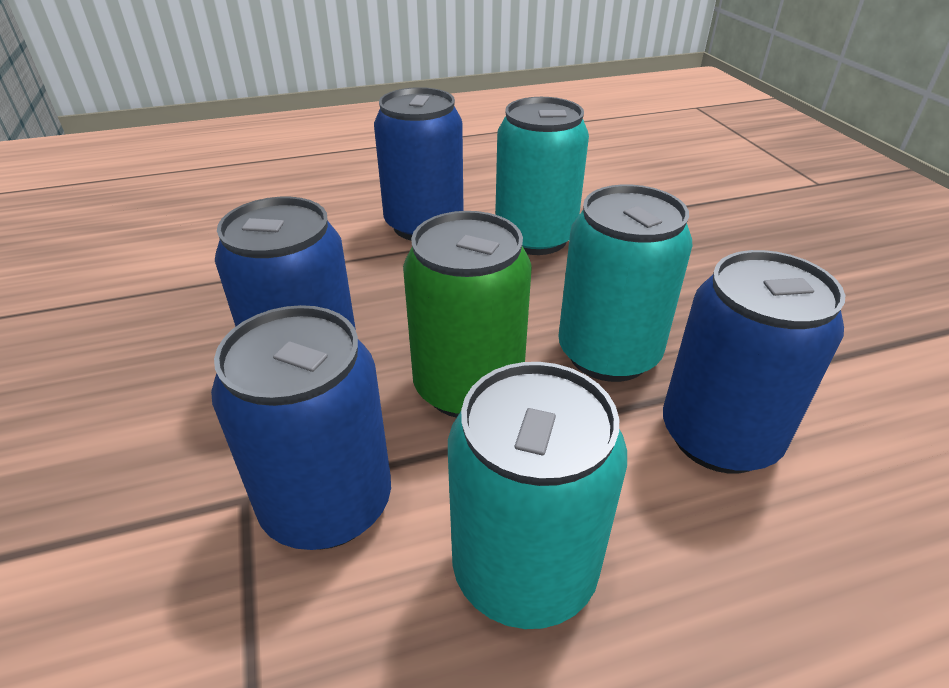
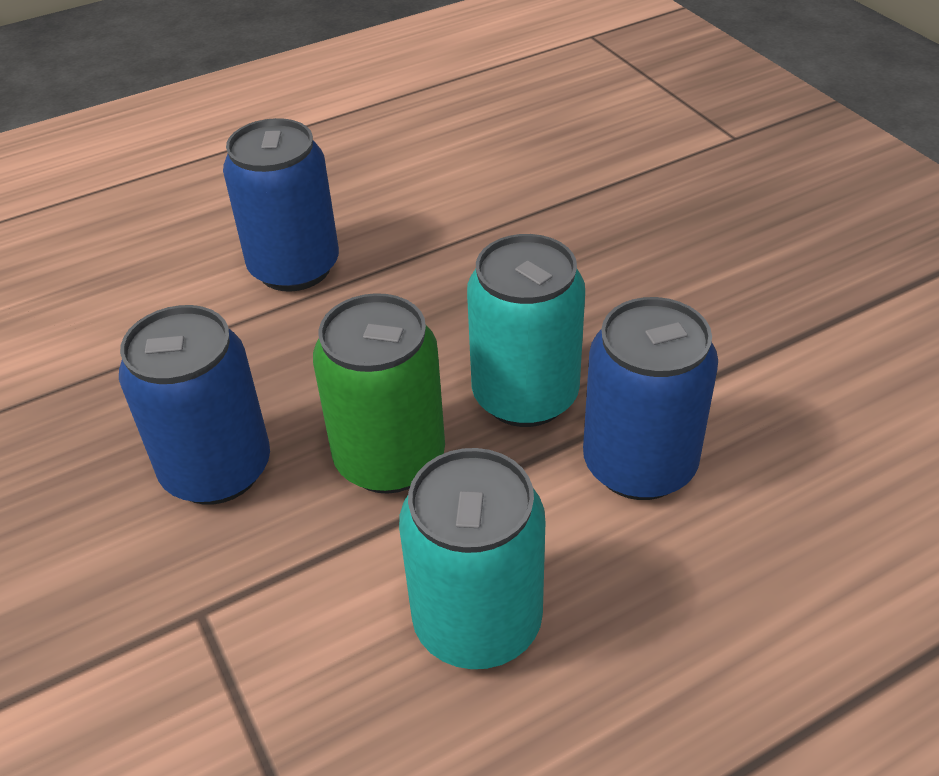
camera: 10 degrees left, 5 degrees up
blue can [211,305,391,550] -> none
turquoise can [495,97,589,255] -> none

